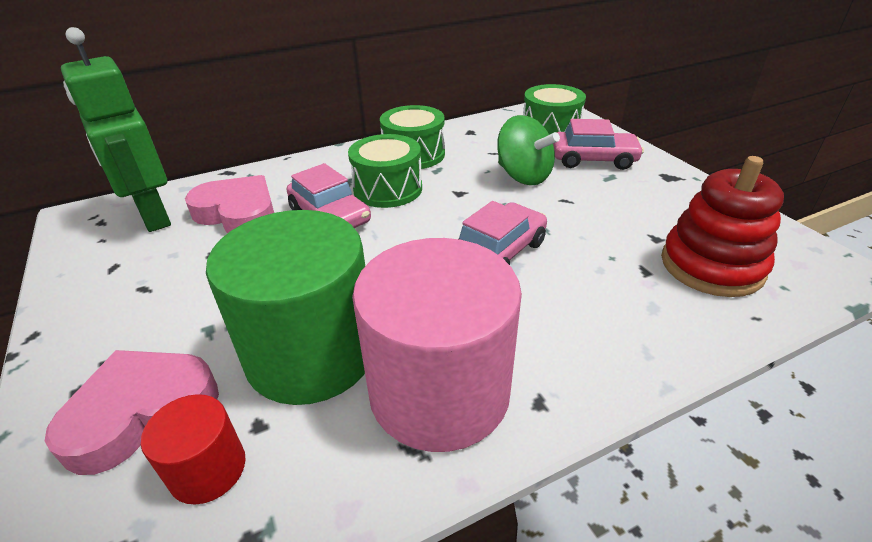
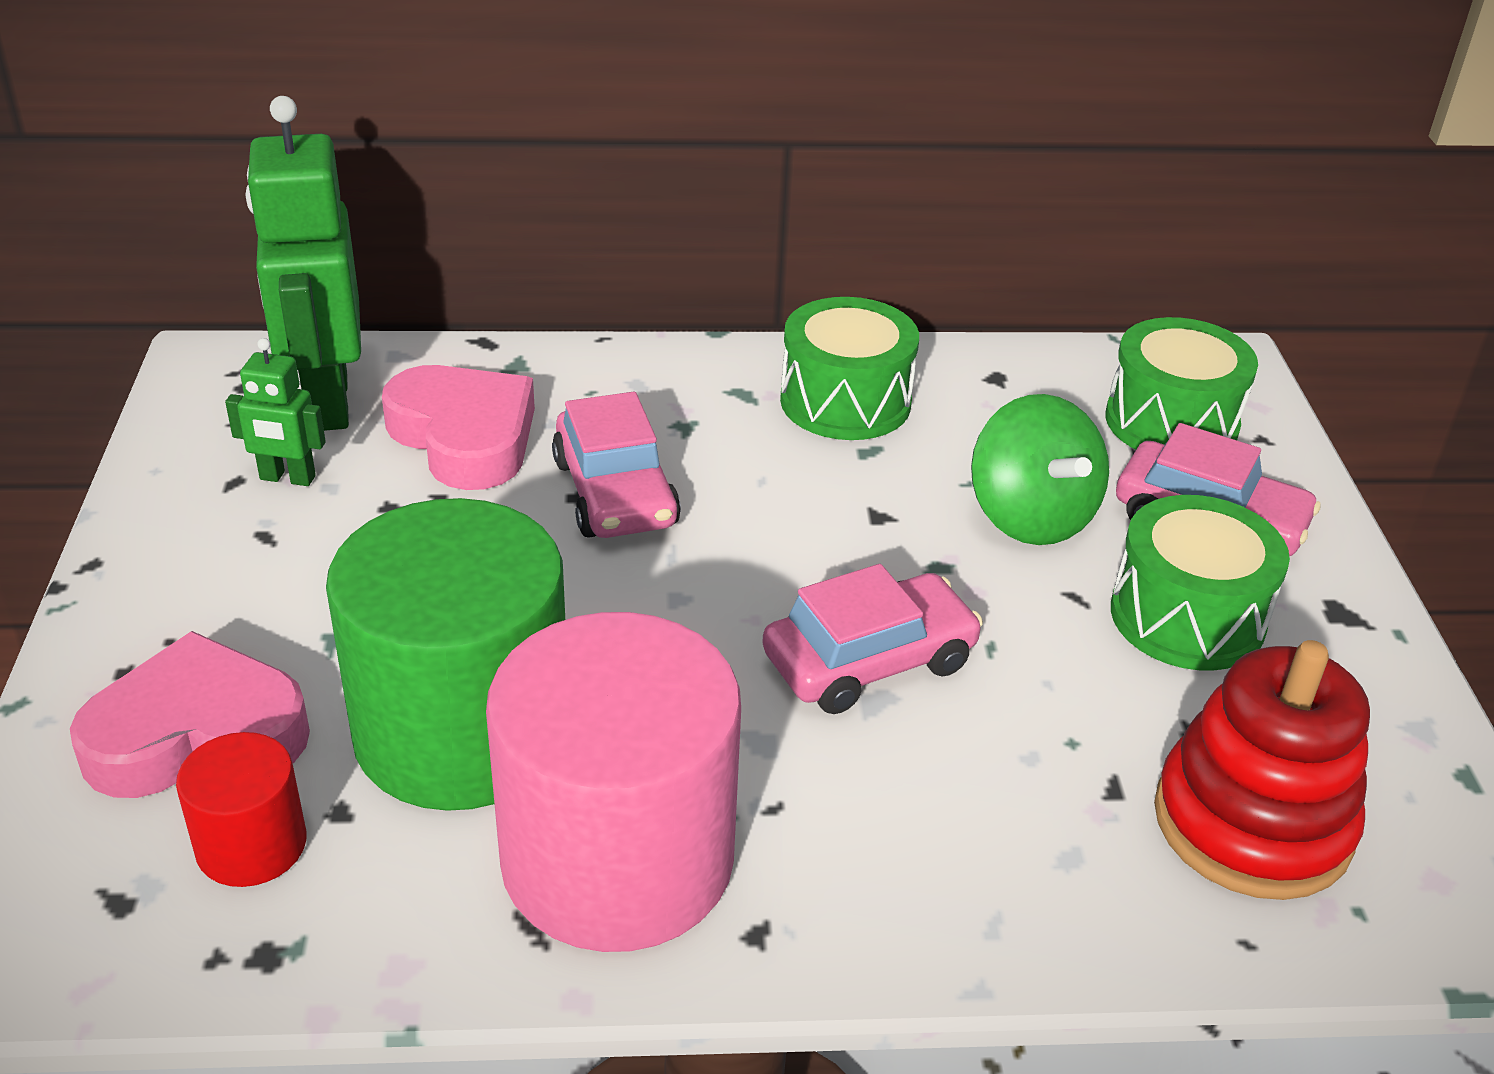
camera: 20 degrees right, 0 degrees up
green drum [348,134,422,208] -> green drum moved to [1111,495,1290,671]
none -> green robot [225,338,326,486]

